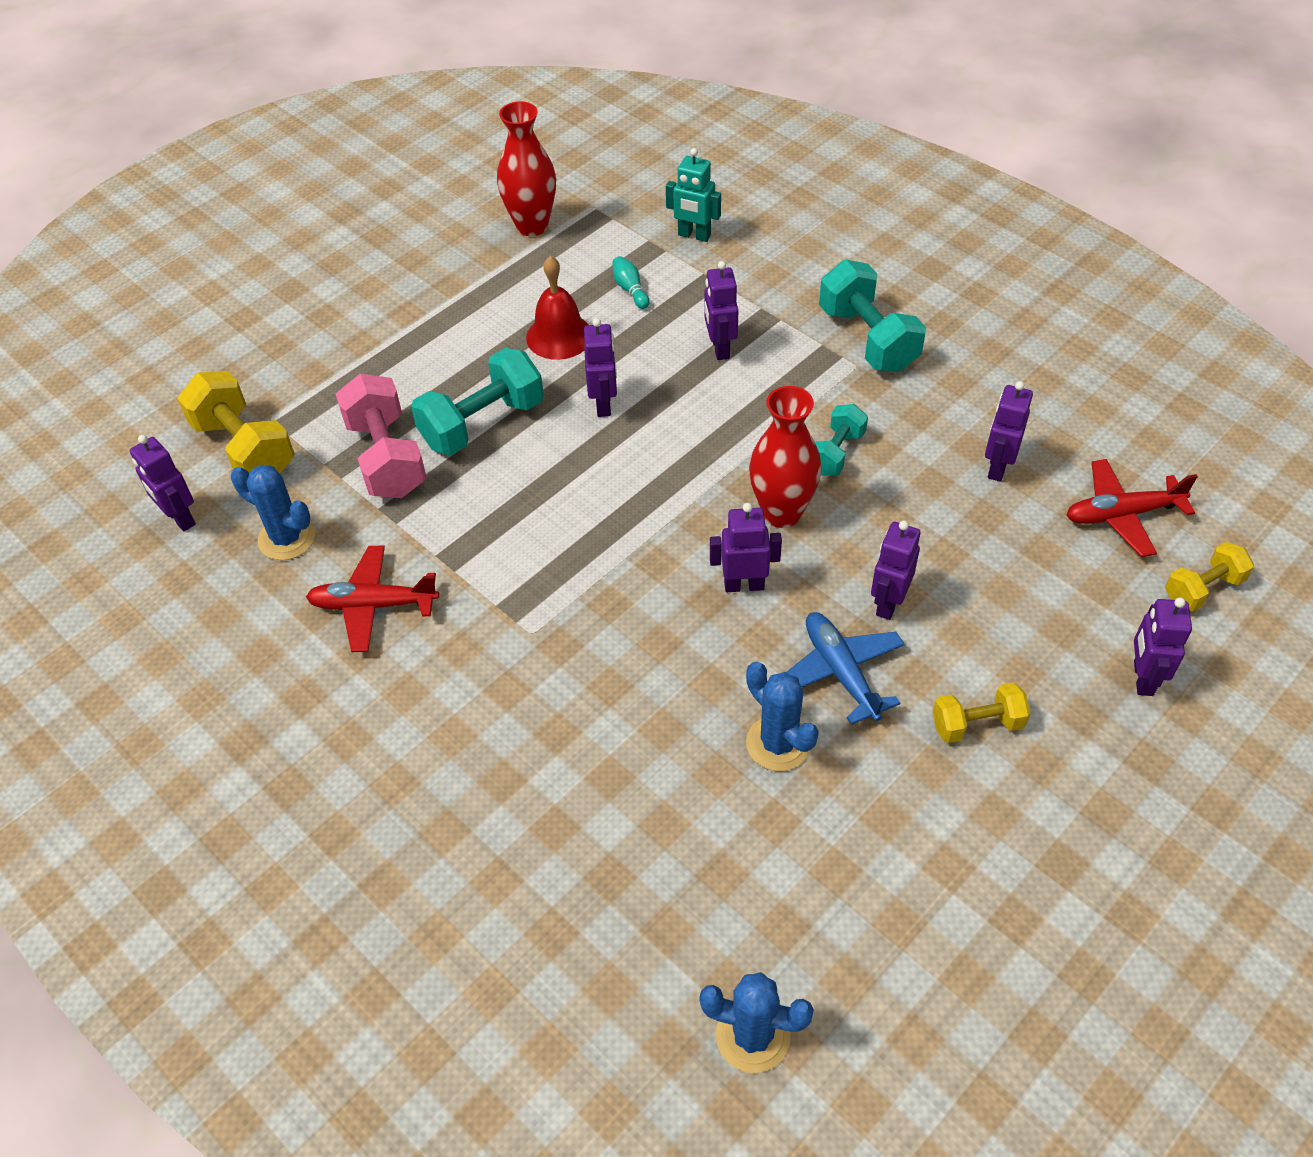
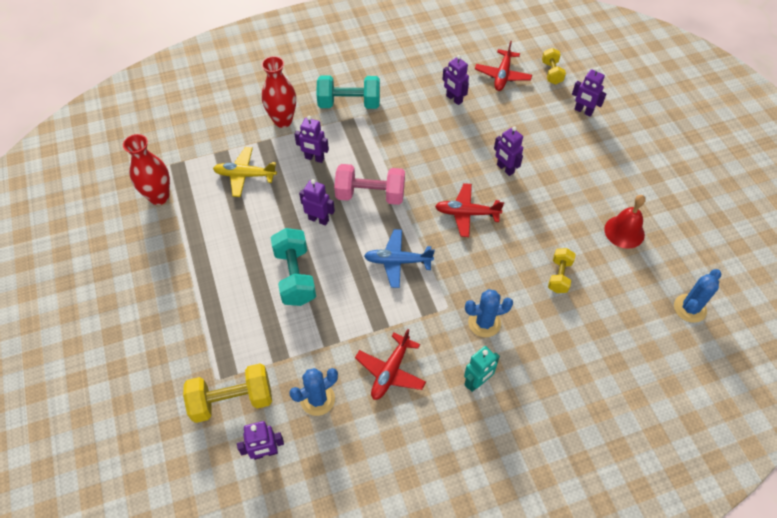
camera: 65 degrees left, 5 degrees up
pink dumbbell [336,374,427,498] -> pink dumbbell moved to [334,164,405,205]
red bell [526,256,589,360] -> red bell moved to [604,195,646,249]
turquoise bowling pin [612,256,650,309] -> yellow plane [213,147,277,197]
turquoise robot [666,148,721,242] -> turquoise robot moved to [464,346,500,392]
purple robot [710,503,782,592] -> red plane [435,183,504,237]
blue cactus [746,662,819,771] -> blue cactus moved to [465,289,513,337]
red vase [749,386,822,528] -> red vase moved to [262,56,296,128]
blue plane [786,612,905,725] -> blue plane moved to [364,229,435,288]
turquoise dumbbell [815,404,868,476] -> none
yellow dumbbell [933,682,1031,743] -> yellow dumbbell moved to [548,248,576,293]

